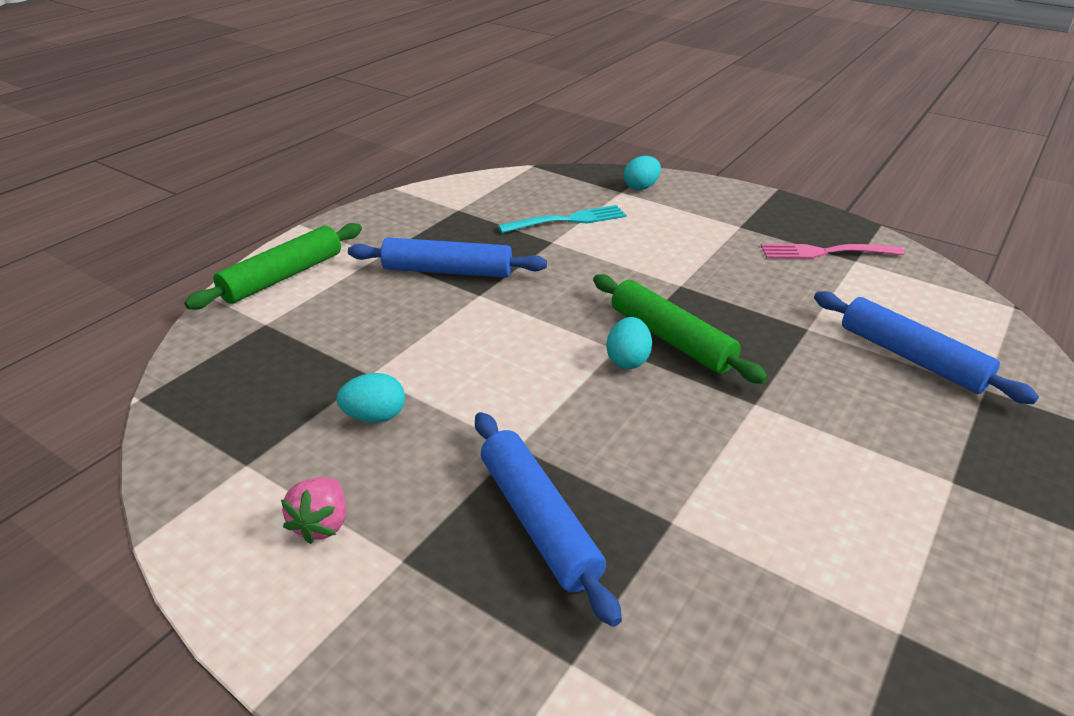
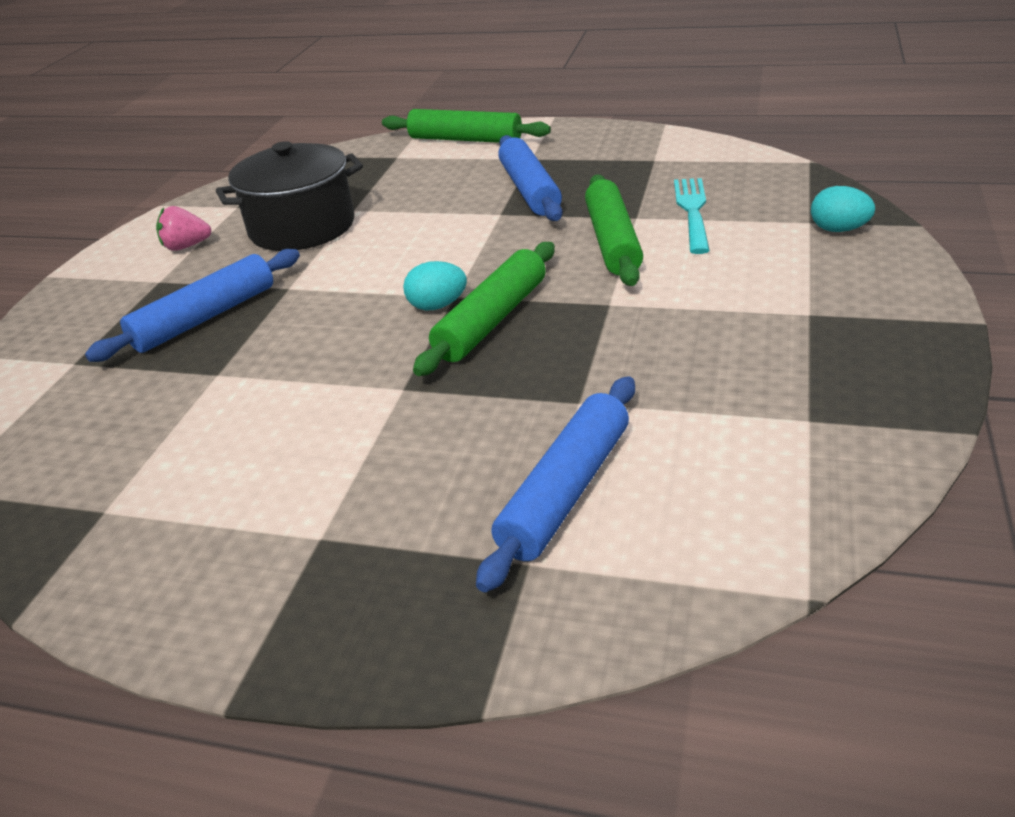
camera: 75 degrees right, 0 degrees up
turquoise egg [337,373,405,423] -> black pot [216,141,363,251]
turquoise fork [498,205,626,233] -> turquoise fork turned 135 degrees counterclockwise [674,178,710,254]
pink fork [761,244,904,259] -> none
none -> green rolling pin [585,174,643,286]

